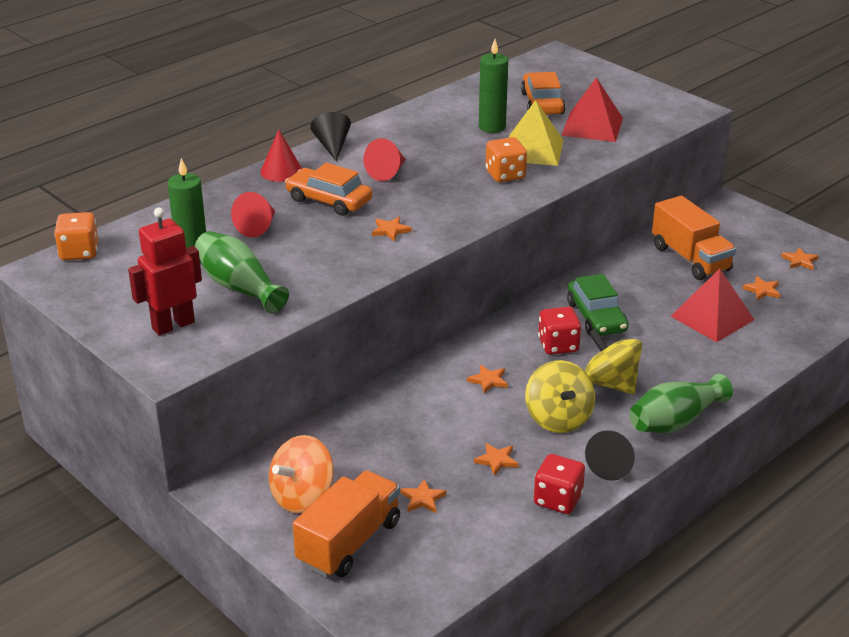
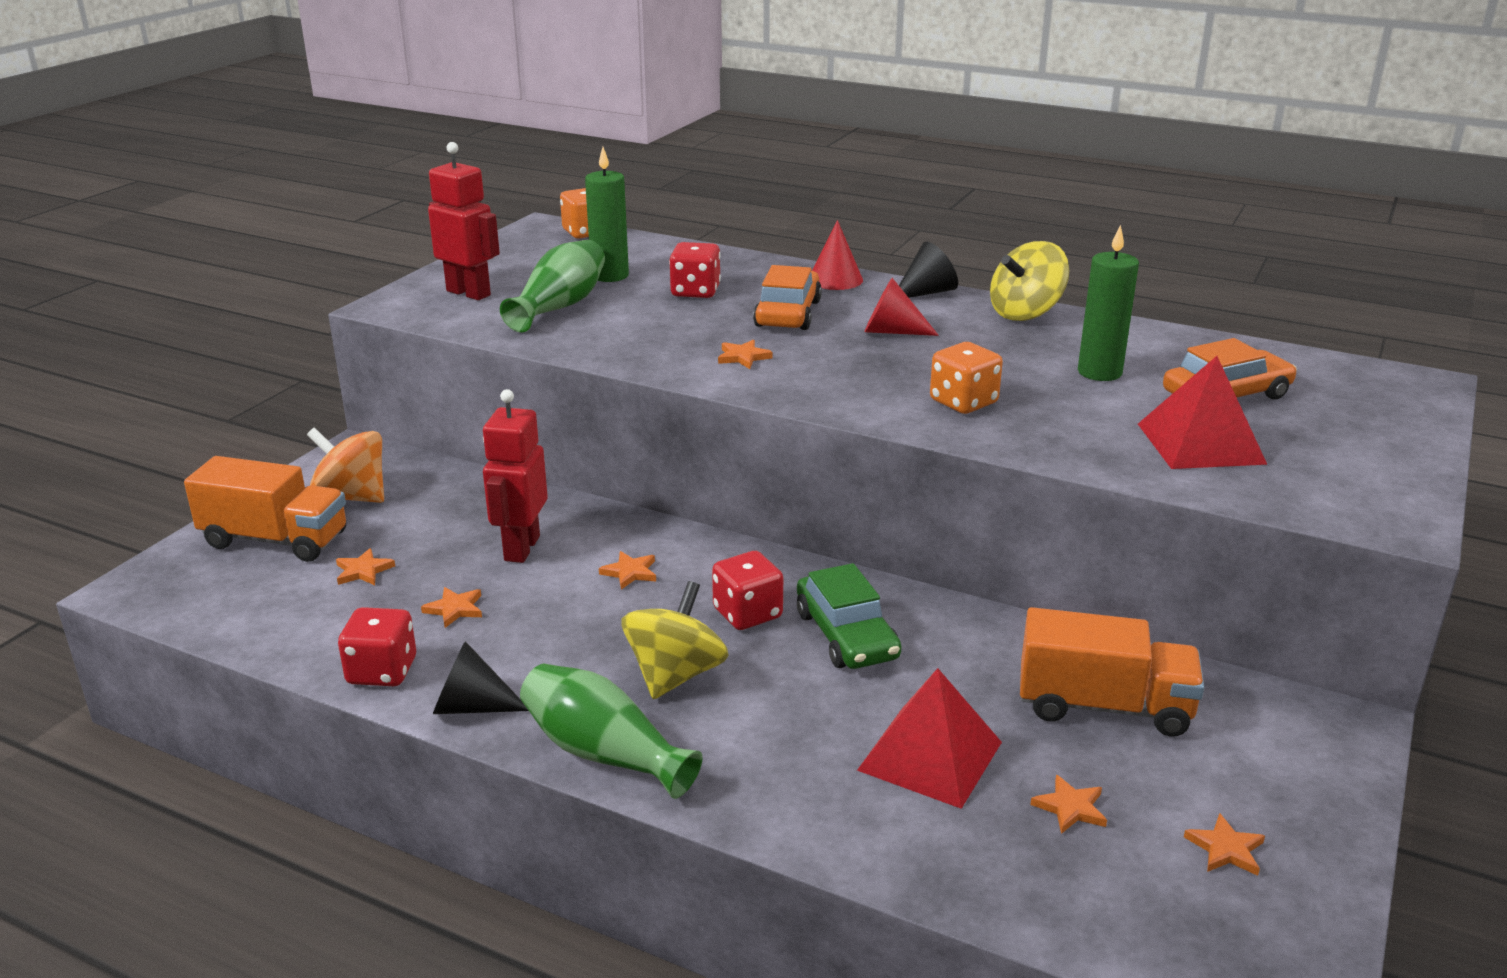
camera: 70 degrees right, 5 degrees down
red cone [231,192,275,237] -> red dice [669,242,721,298]
yellow pyramid [509,100,564,166] -> none
yellow spinning top [525,360,595,433] -> yellow spinning top moved to [990,241,1069,321]
green car [567,274,628,336] -> green car turned 75 degrees counterclockwise [797,563,902,669]
orange truck [652,196,736,280] -> orange truck turned 120 degrees counterclockwise [1020,607,1204,737]
none -> red robot [483,389,548,563]

